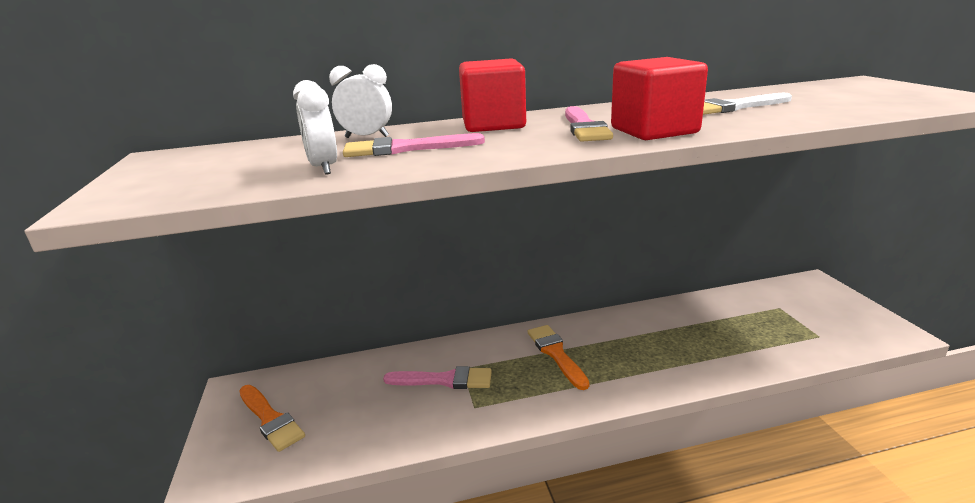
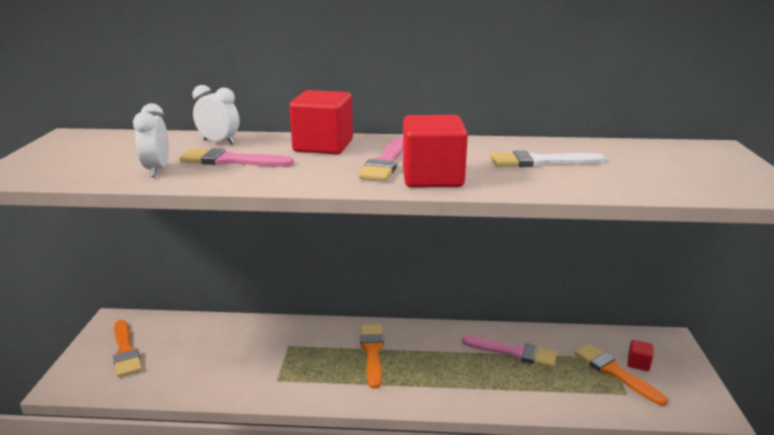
camera: 15 degrees right, 0 degrees up
pink brush [383,366,492,389] -> pink brush moved to [462,335,557,368]
none -> orange brush [574,344,668,406]
none -> red cube [628,340,653,371]

